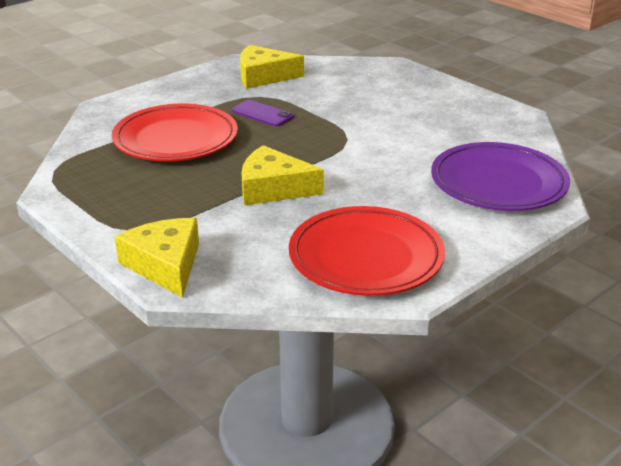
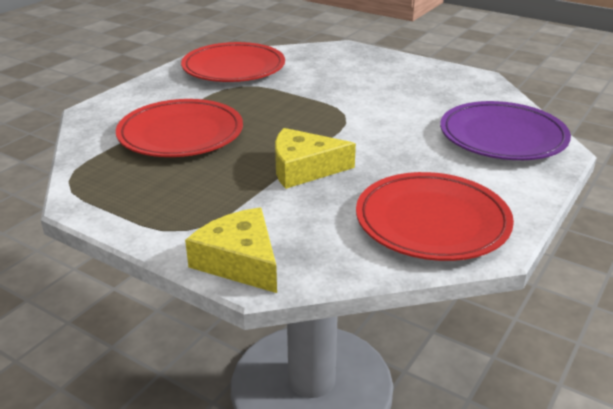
camera: 15 degrees left, 0 degrees up
purple phone [232,100,294,126] -> none
yellow cheese [240,45,304,89] -> red plate [181,42,285,82]

